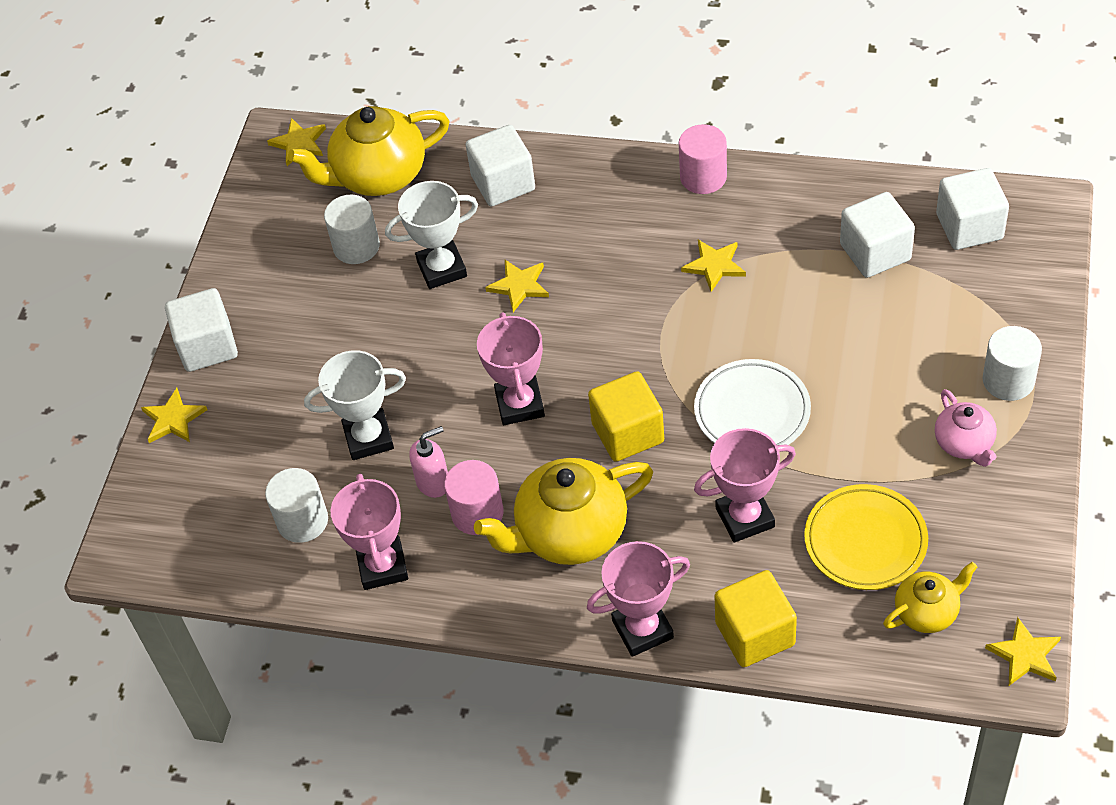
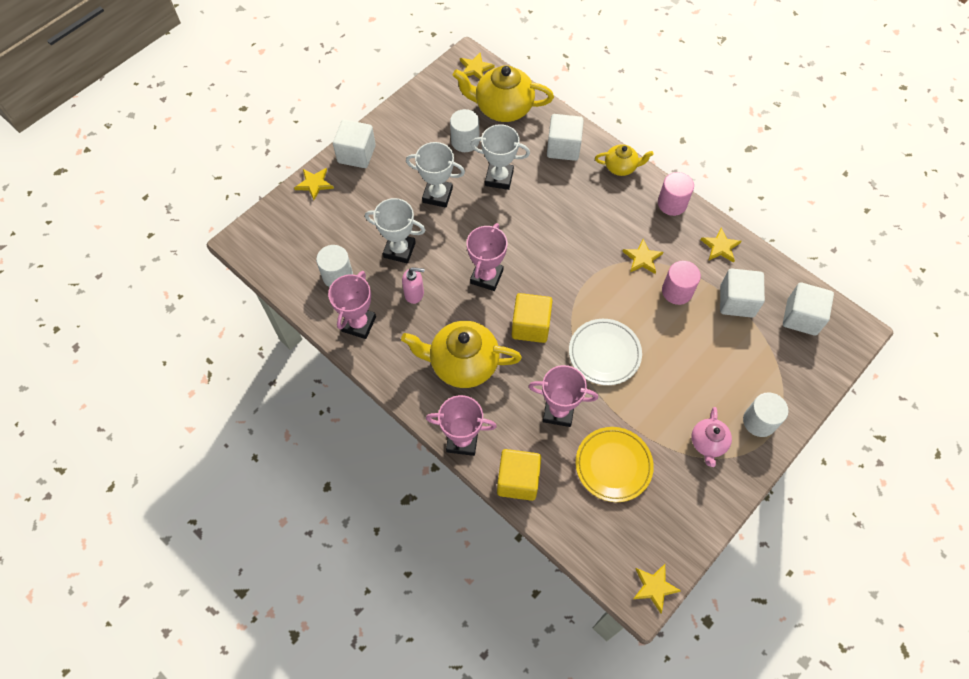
camera: 25 degrees right, 10 degrees up
pink cylinder [444,460,503,535] -> pink cylinder moved to [662,261,701,305]
yellow star [485,260,549,312] -> yellow star moved to [700,228,742,263]
yellow teapot [883,562,978,633] -> yellow teapot moved to [595,144,654,176]
none -> white trophy [406,142,465,208]

